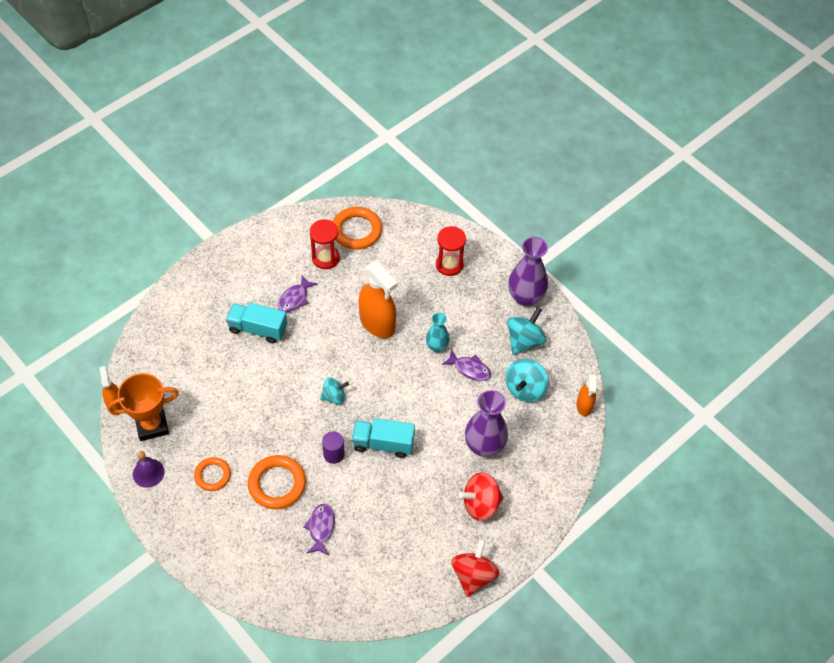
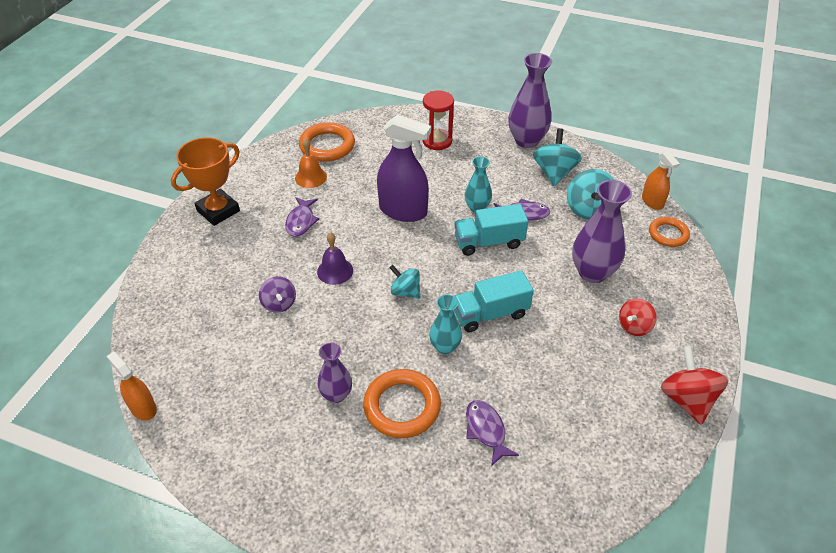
camera: 25 degrees left, 10 degrees down
orange trophy [107,373,179,441] -> orange trophy moved to [171,137,240,226]
purple bell [133,451,165,488] -> purple bell moved to [317,232,353,285]
orange ring [194,457,231,491] -> orange ring moved to [649,217,690,247]
turquoise truck [226,302,287,344] -> turquoise truck moved to [454,204,528,256]
red hourglass [310,219,340,269] -> orange bell [295,138,327,188]
turquoise spinning top [320,378,349,404] -> turquoise spinning top turned 105 degrees counterclockwise [389,265,420,299]
purple cylinder [322,431,345,464] -> turquoise vase [429,294,462,354]
orange spray bottle [359,261,397,338] -> purple spray bottle [377,115,431,222]
red spinning top [459,472,504,521] -> red spinning top [619,298,656,336], size x0.65
none -> purple spinning top [259,276,296,313]
none -> purple vase [318,343,352,403]

